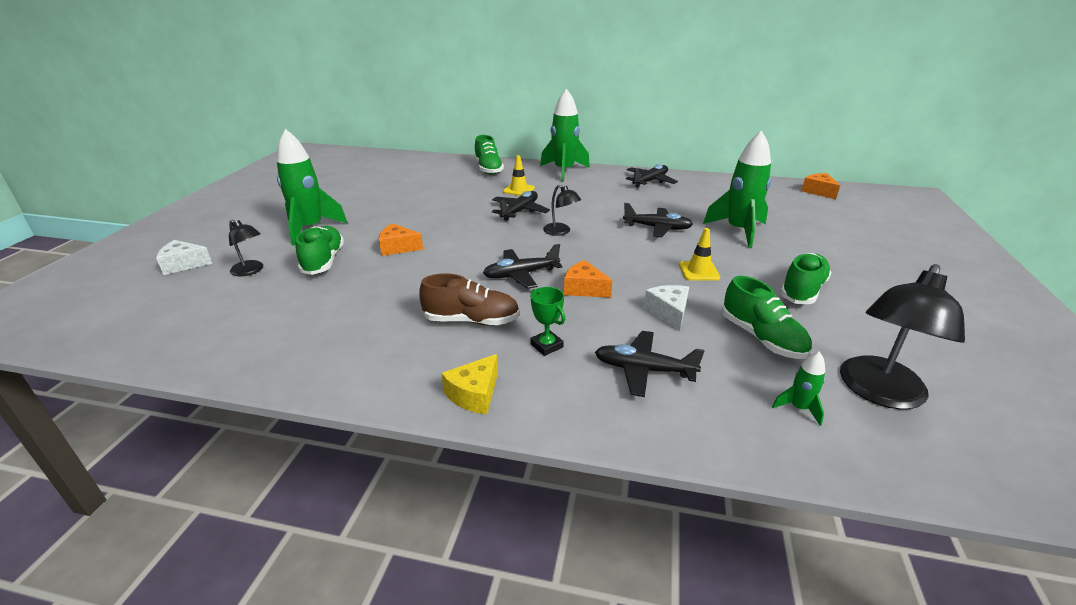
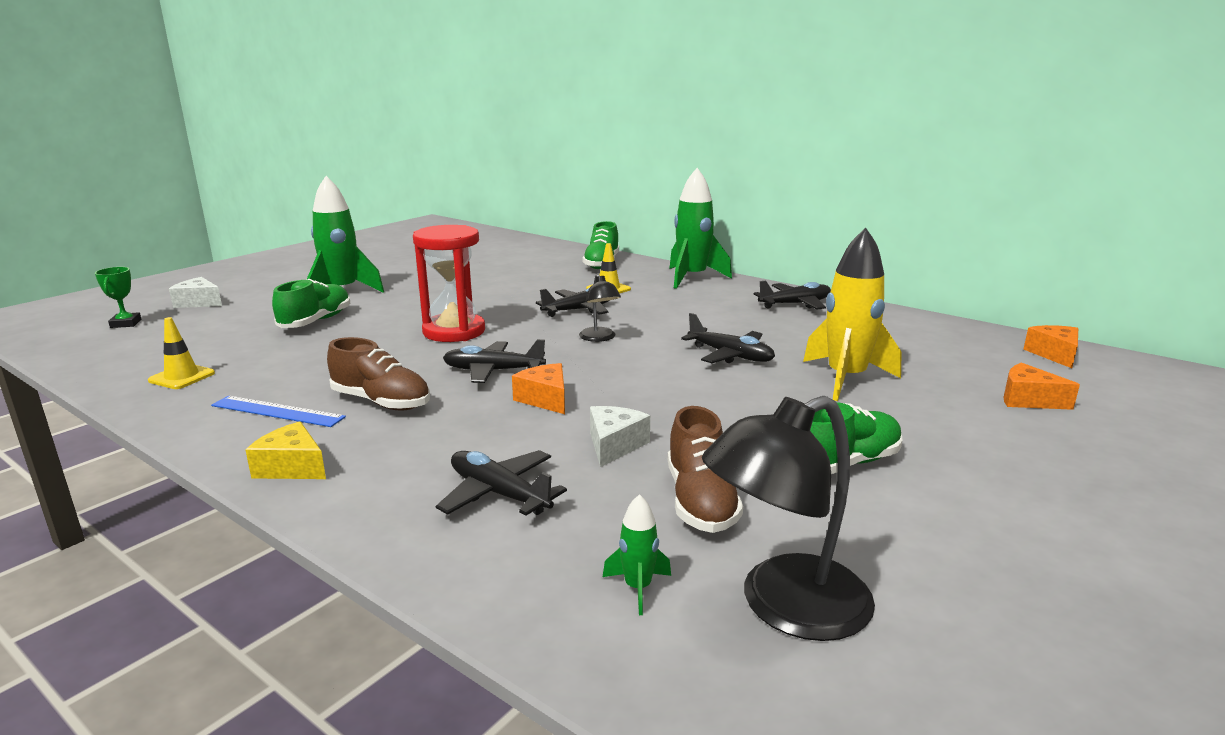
camera: 25 degrees right, 10 degrees down
black lamp [229,220,263,276] -> none
orange cheese [379,223,423,256] -> orange cheese moved to [1004,363,1080,410]
yellow cheese [441,354,498,414] -> yellow cheese turned 60 degrees clockwise [246,421,326,479]
green trophy [530,287,565,356] -> green trophy moved to [95,267,141,328]
yellow traffic cone [679,228,720,281] -> yellow traffic cone moved to [148,317,215,389]
green rocket [703,130,771,248] -> yellow rocket [803,227,902,401]
green shoe [722,276,812,359] -> brown shoe [668,406,743,533]
none -> blue ruler [211,396,346,427]
none -> red hourglass [413,225,485,342]

